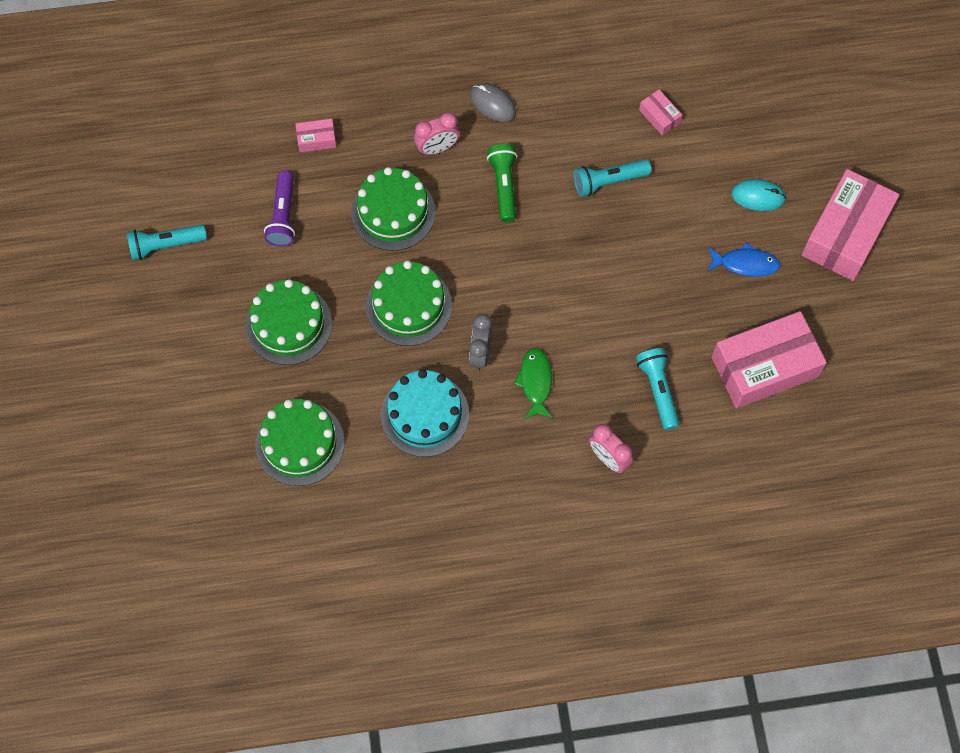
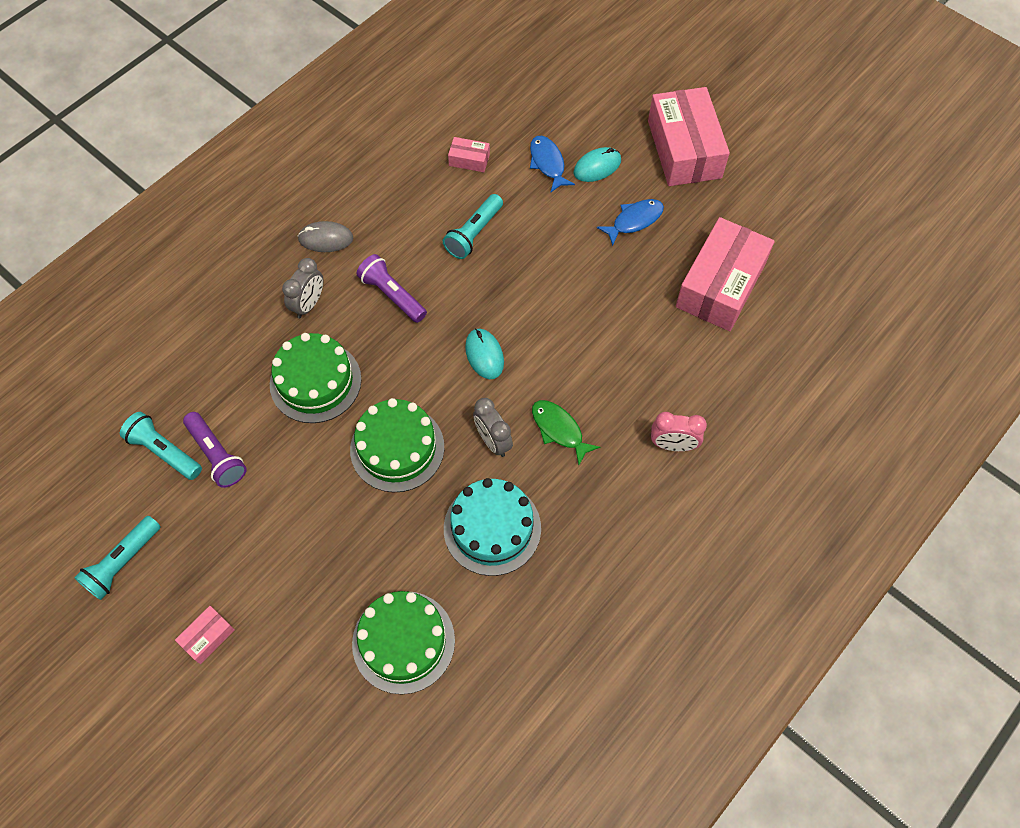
camera: 40 degrees left, 5 degrees down
green cake [246,279,332,365] -> none
pink box [295,119,337,152] -> pink box moved to [175,606,235,664]
pink clock [414,112,460,155] -> grey clock [282,258,323,318]
green flashlight [487,144,517,222] -> purple flashlight [357,254,427,323]
turquoise flashlight [636,348,680,430] -> turquoise flashlight moved to [120,412,202,480]
none -> turquoise mouse [465,328,504,379]
none -> blue fish [530,136,575,192]

